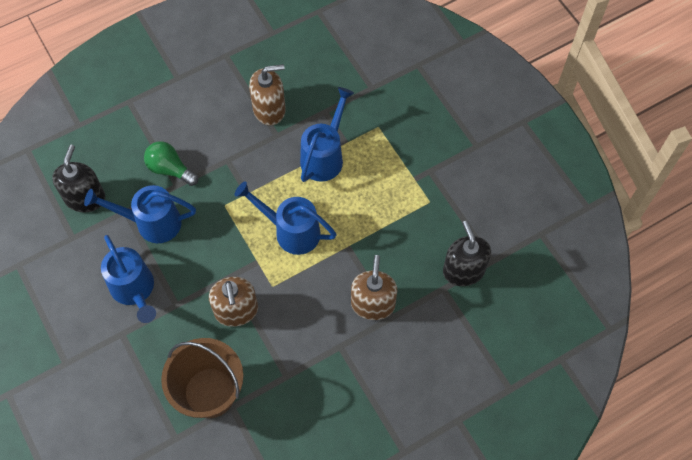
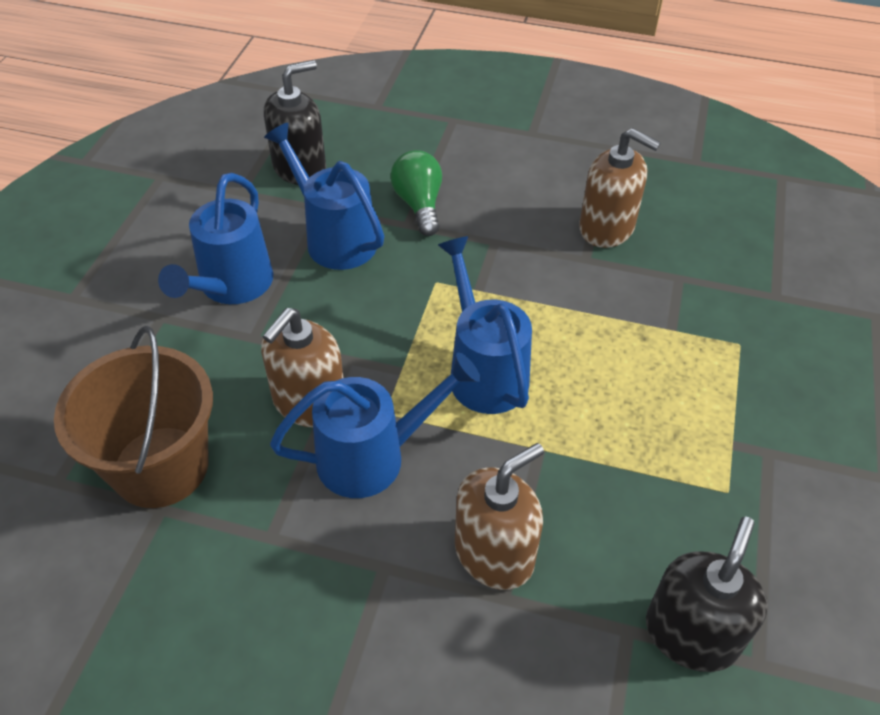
camera: 45 degrees right, 15 degrees down
blue watering can [300,87,354,182] -> blue watering can moved to [270,352,481,498]

